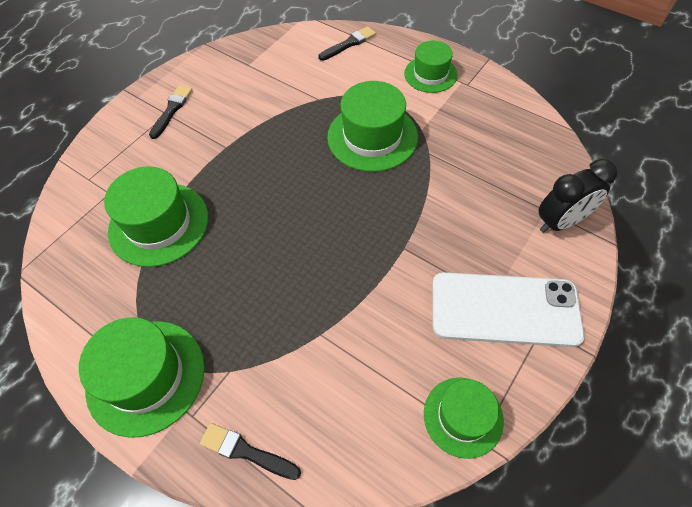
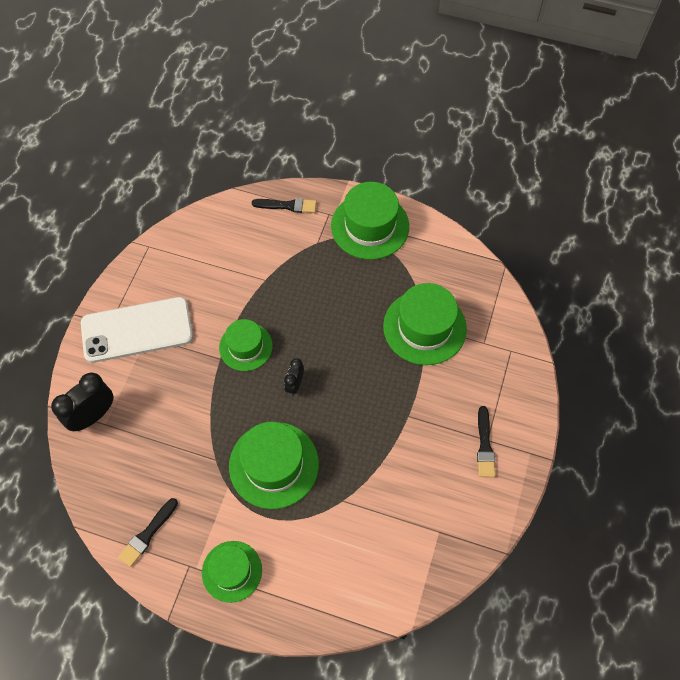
camera: 160 degrees right, 5 degrees up
black brush [318,26,376,61] -> black brush moved to [118,498,178,567]
green hat [424,378,504,459] -> green hat moved to [219,319,273,371]
none -> black clock [284,358,304,395]

